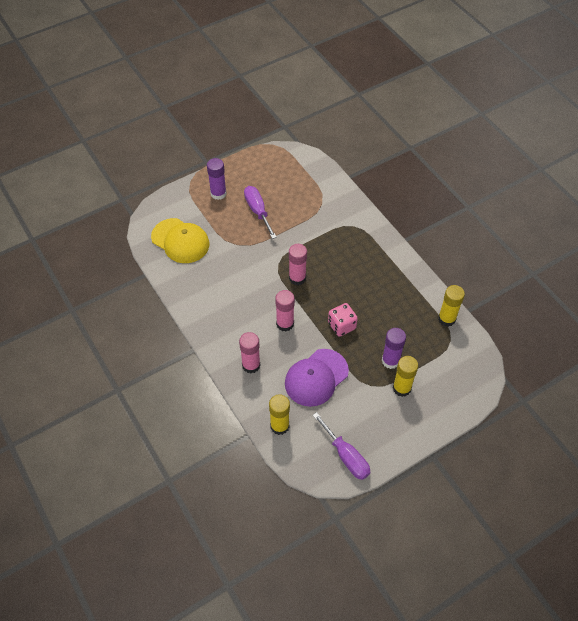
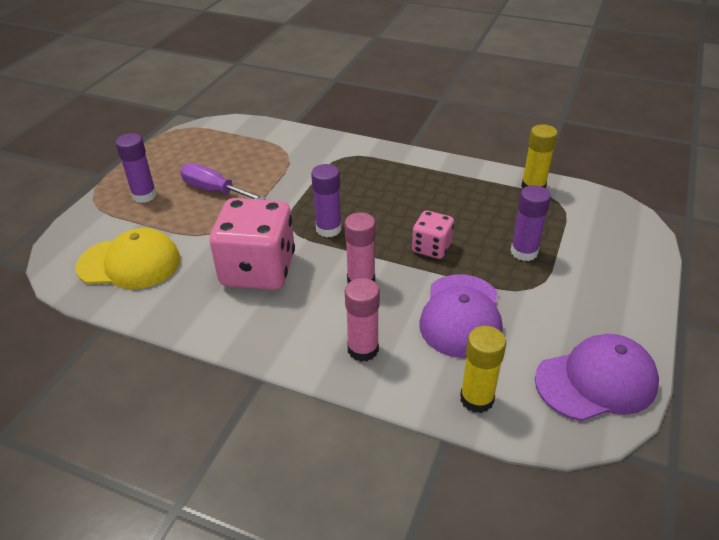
camera: 35 degrees left, 15 degrees down
pink glue stick [289,244,307,285] -> purple glue stick [311,164,342,237]
purple screwdriver [313,412,370,480] -> purple cap [535,334,659,421]
yellow glue stick [393,356,418,397] -> none
none -> pink dice [210,198,295,290]

